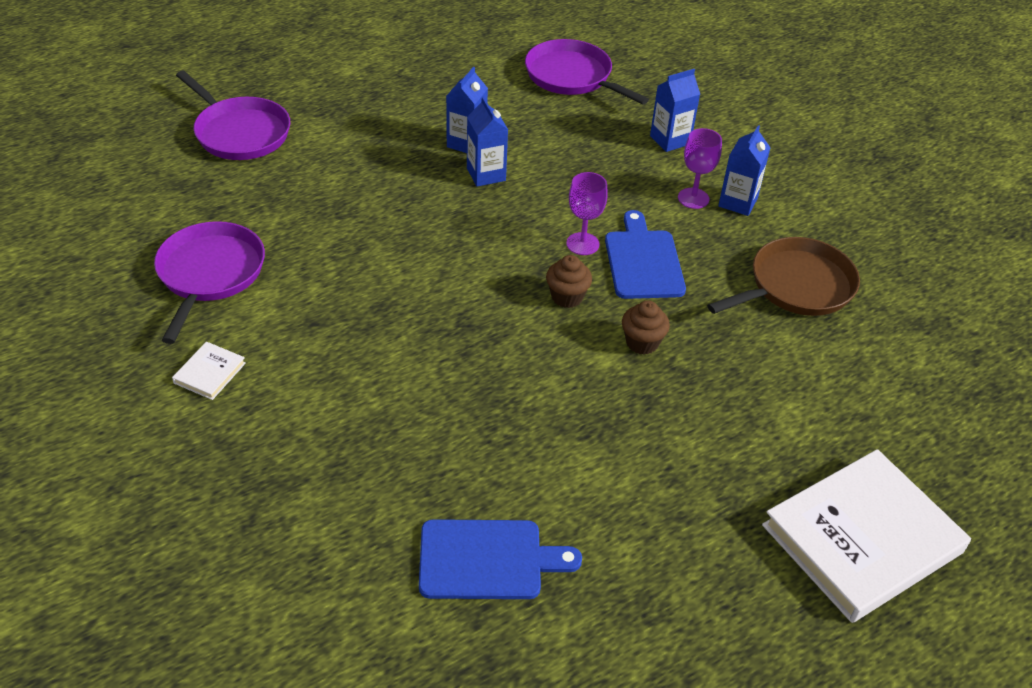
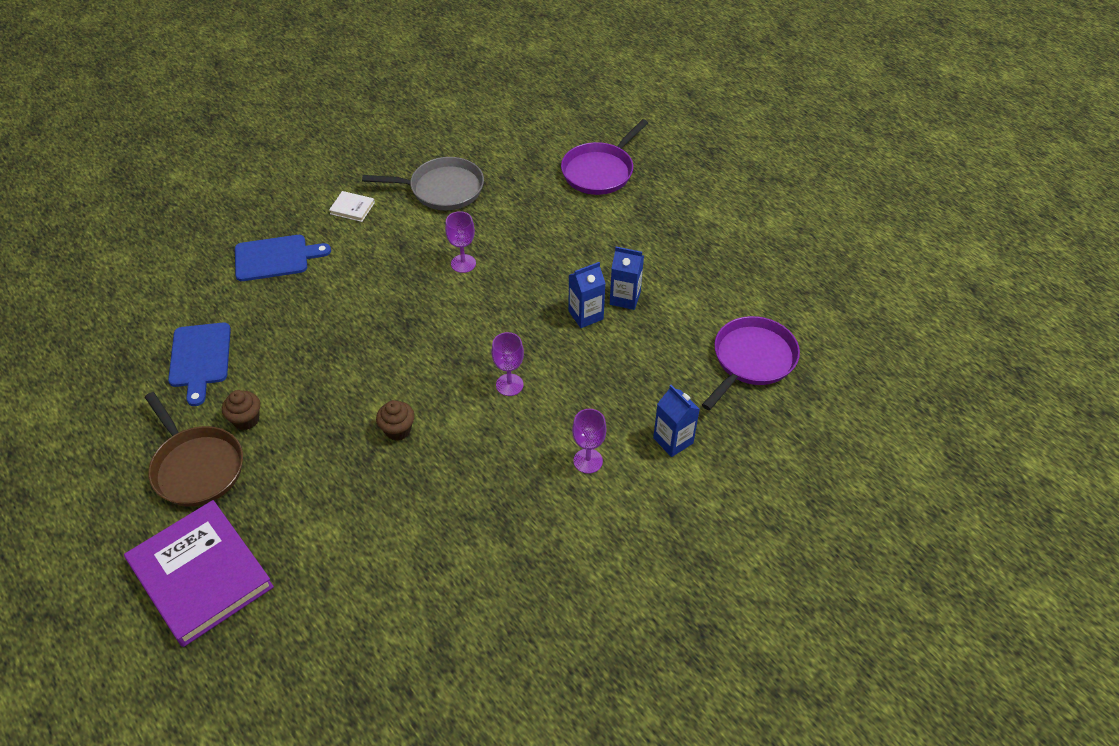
camera: 85 degrees right, 5 degrees up
purple pan [154,221,265,344] -> grey pan [362,157,484,210]
brown cupcake [546,255,592,308] -> brown cupcake moved to [222,390,260,430]
blue cutting board [605,210,686,299] -> blue cutting board moved to [235,235,331,281]
brown pan [707,237,860,316] -> brown pan moved to [145,392,243,507]
blue carton [718,125,771,216] -> none
white book [762,449,971,623] -> purple book [124,500,274,647]
none -> purple goblet [445,211,476,273]

